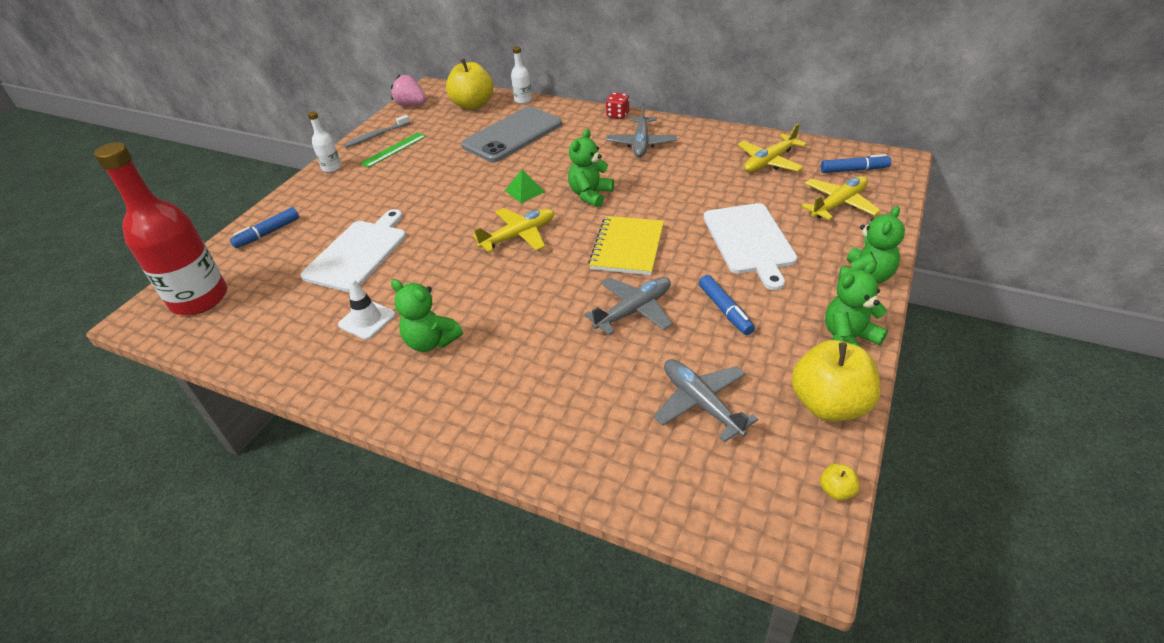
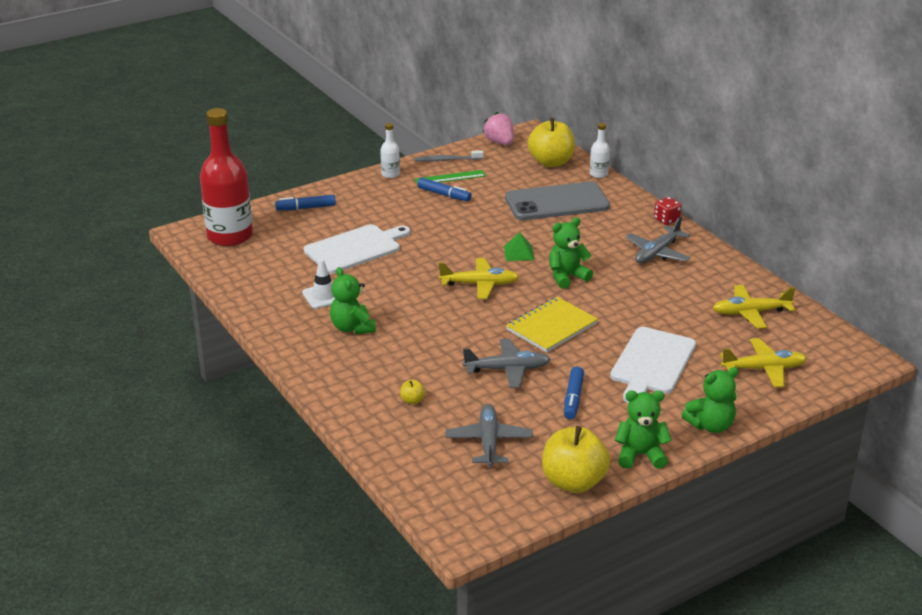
camera: 30 degrees right, 10 degrees down
yellow apple [820,463,860,501] -> yellow apple moved to [400,380,426,405]
blue marker [821,154,891,173] -> blue marker moved to [417,178,472,201]

